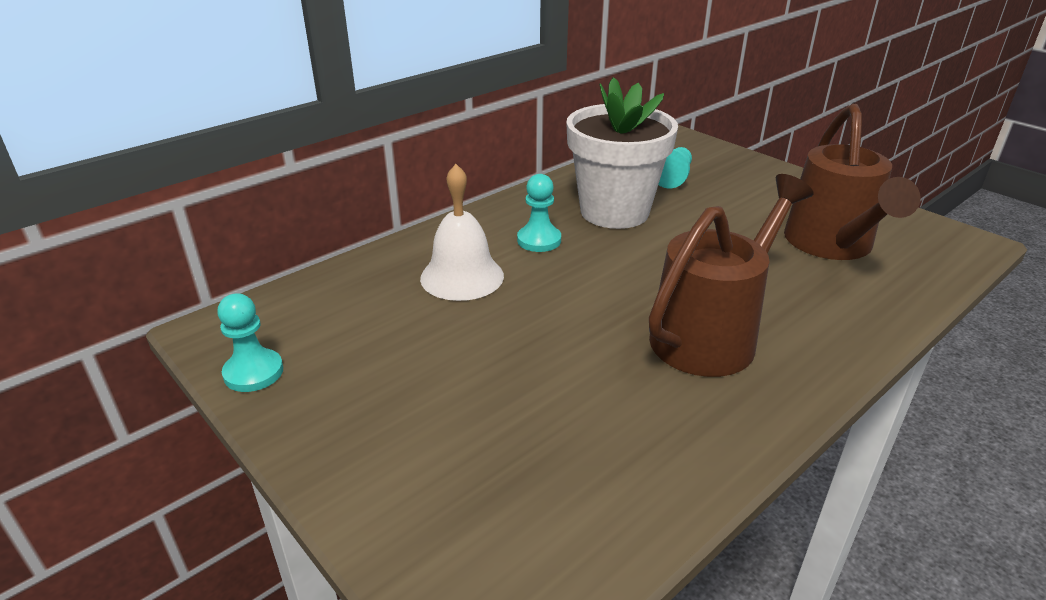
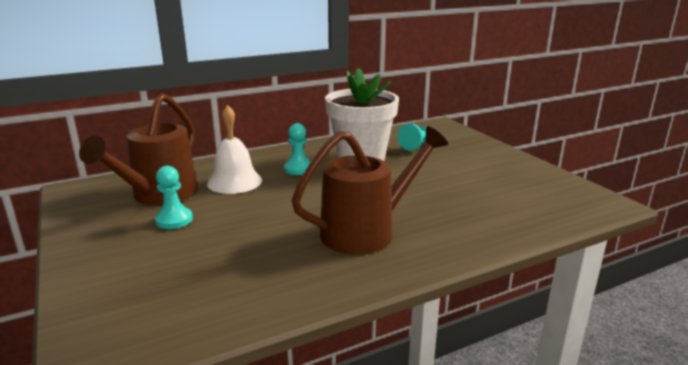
camera: 15 degrees right, 10 degrees down
turquoise pawn [217,293,283,392] -> turquoise pawn moved to [155,166,193,229]
brown watering can [784,104,921,260] -> brown watering can moved to [79,93,198,205]

